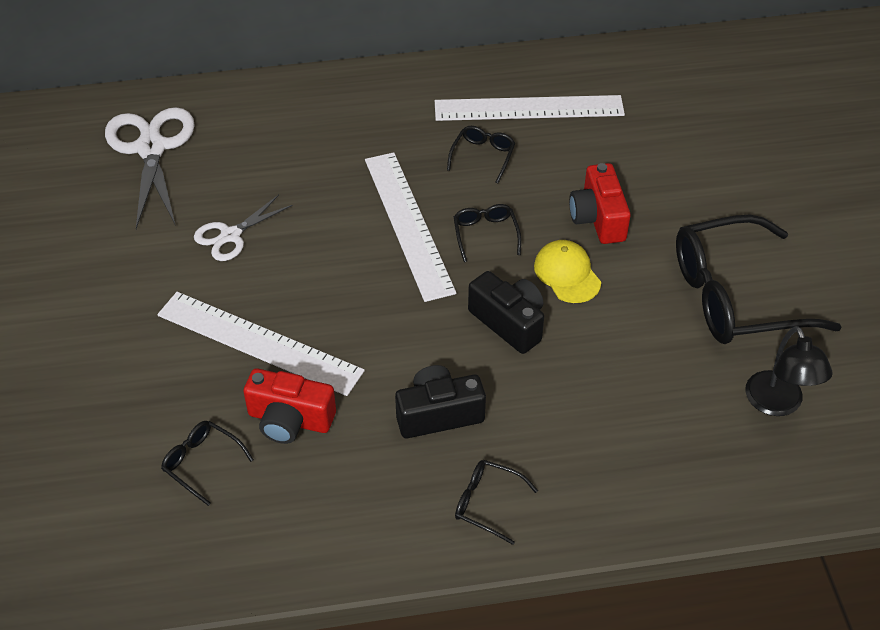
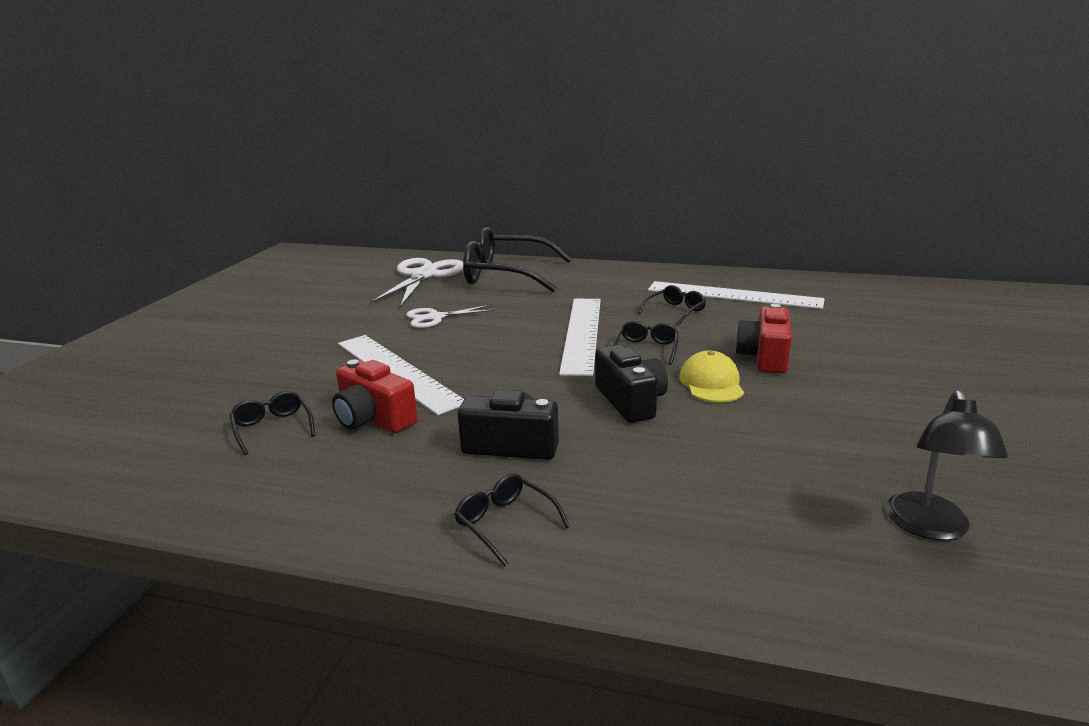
camera: 25 degrees right, 25 degrees down
black glasses [676,215,841,344] -> black glasses moved to [463,227,572,293]

